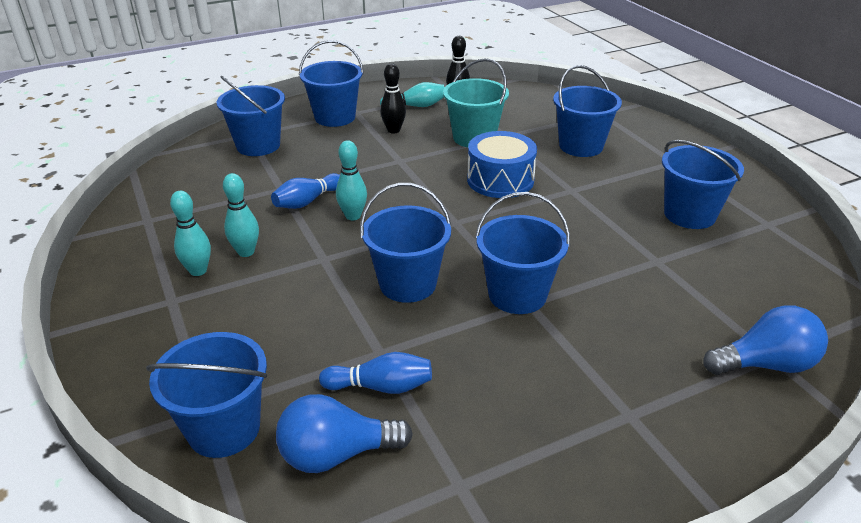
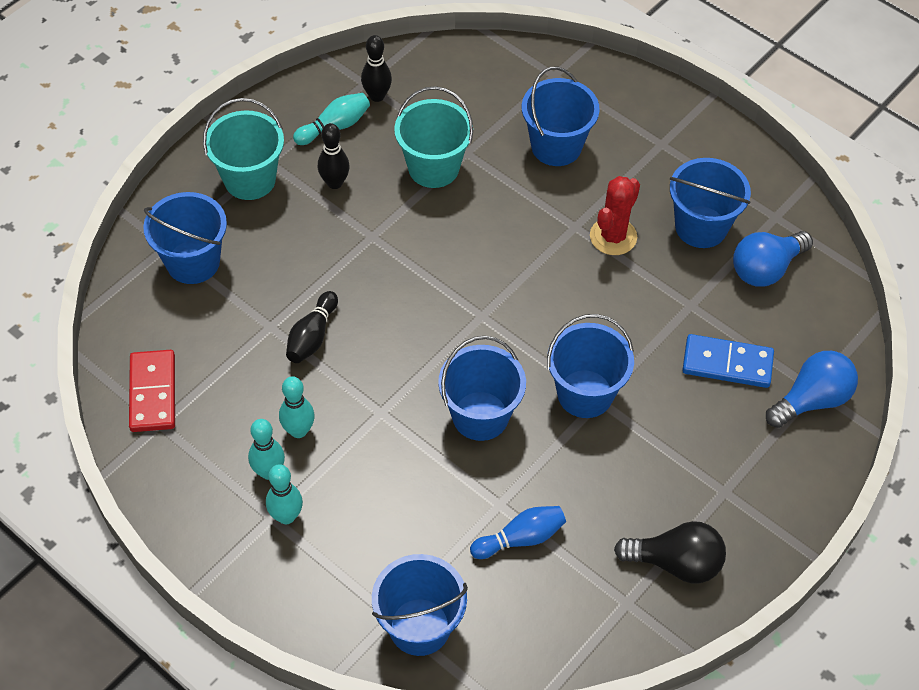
camera: 25 degrees left, 20 degrees up
blue bowling pin [271,173,340,209] -> black bowling pin [286,291,338,363]
blue light bulb [276,394,413,473] -> blue light bulb moved to [733,231,813,287]
blue bucket [299,40,364,127] -> turquoise bucket [203,98,284,200]
turquoise bowling pin [336,140,367,220] -> turquoise bowling pin moved to [266,464,303,524]
blue drum [467,131,537,198] -> none
none -> red domino [129,350,175,432]
none -> red cactus [590,176,640,255]
none -> black light bulb [614,521,726,583]
none -> blue domino [682,334,774,388]

